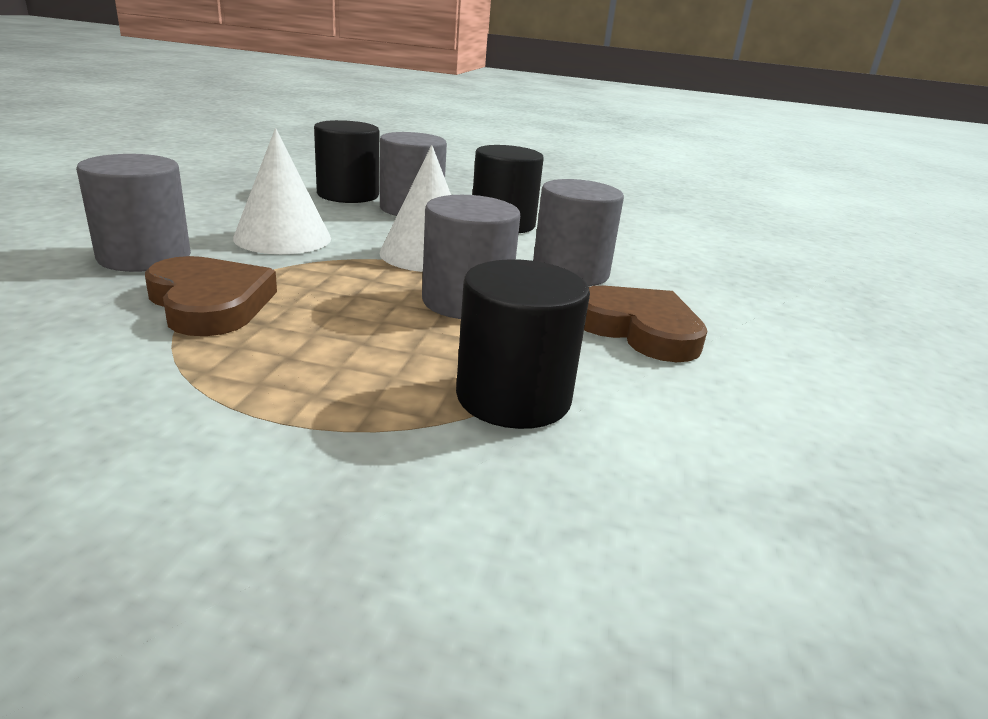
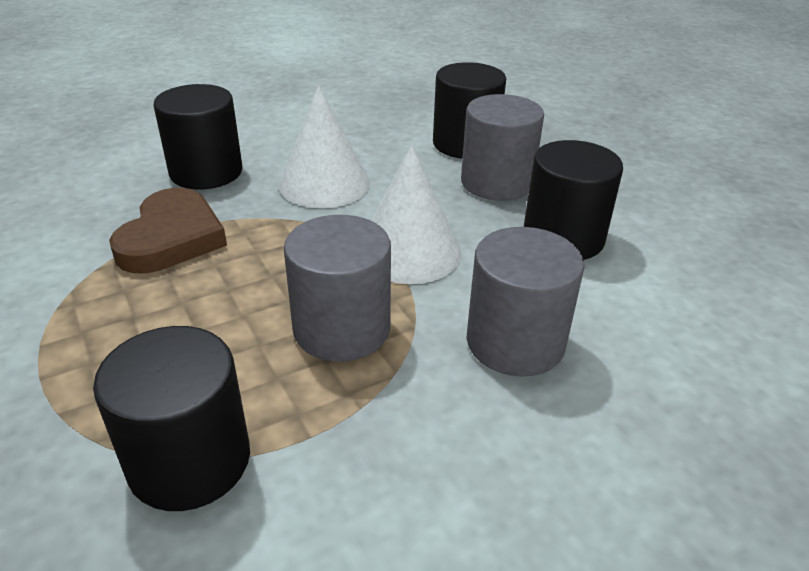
camera: 50 degrees right, 10 degrees up
grey cylinder [76,154,191,272] -> black cylinder [154,84,243,189]
brown heart [584,286,707,362] -> none

